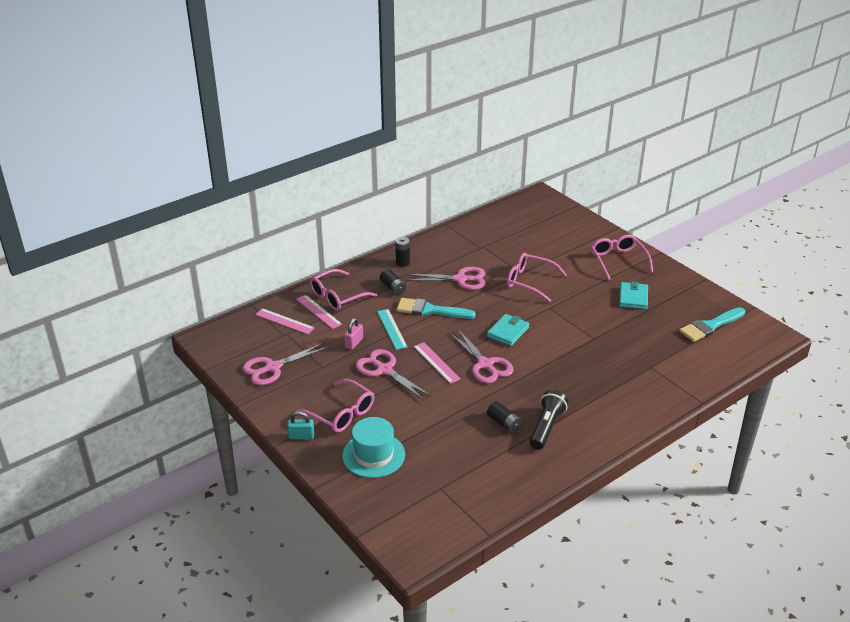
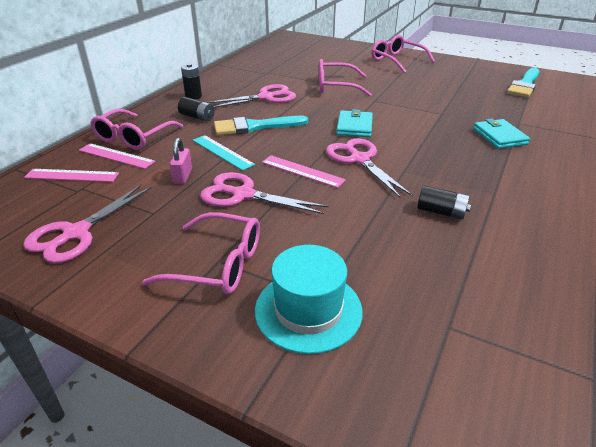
camera: 25 degrees left, 0 degrees up
turquoise padlock [287,411,314,440] -> none
pink scissors [449,328,514,383] -> pink scissors turned 150 degrees counterclockwise [326,138,413,198]
black flashlight [530,390,568,450] -> none
turquoise wallet [619,281,648,309] -> turquoise wallet moved to [473,118,530,149]

